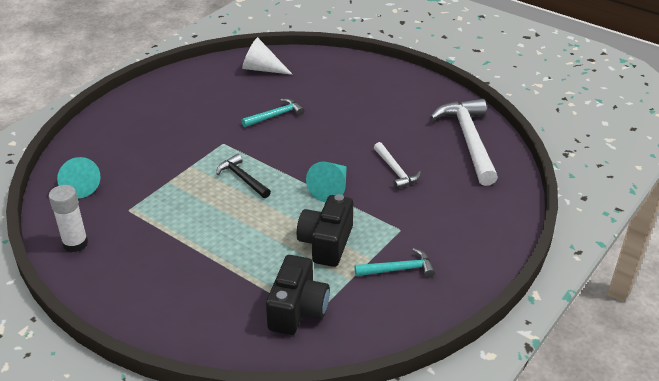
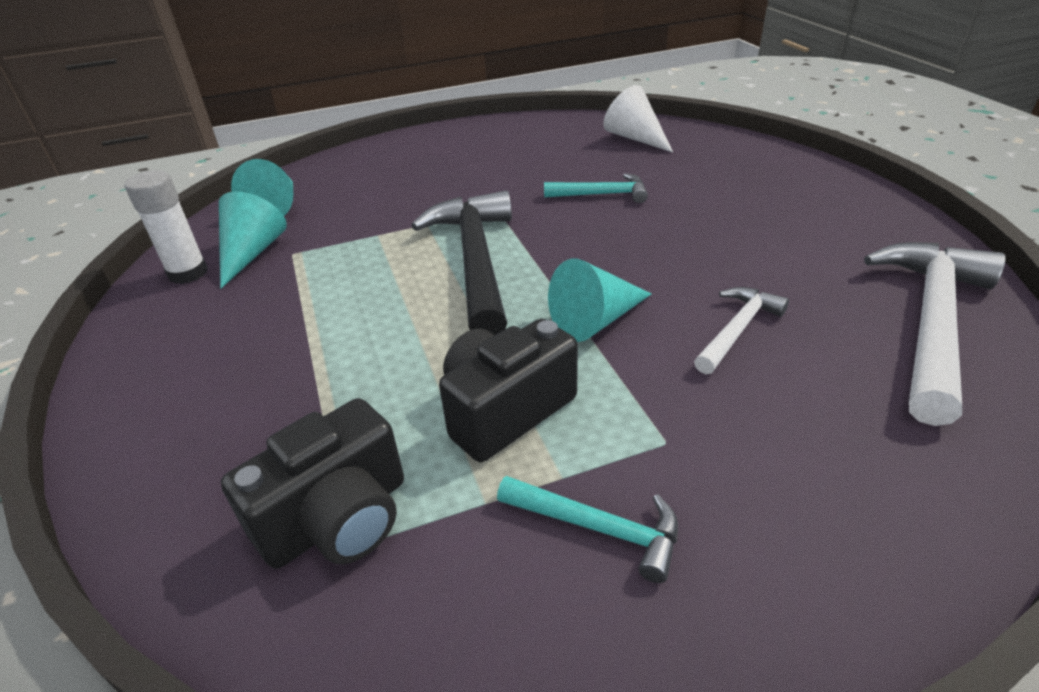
camera: 35 degrees right, 0 degrees up
black hammer [217,154,271,198] -> black hammer [411,190,512,335], size x1.91
white hammer [374,142,421,190] -> white hammer turned 150 degrees counterclockwise [694,287,789,374]
none -> turquoise cone [219,191,287,289]

